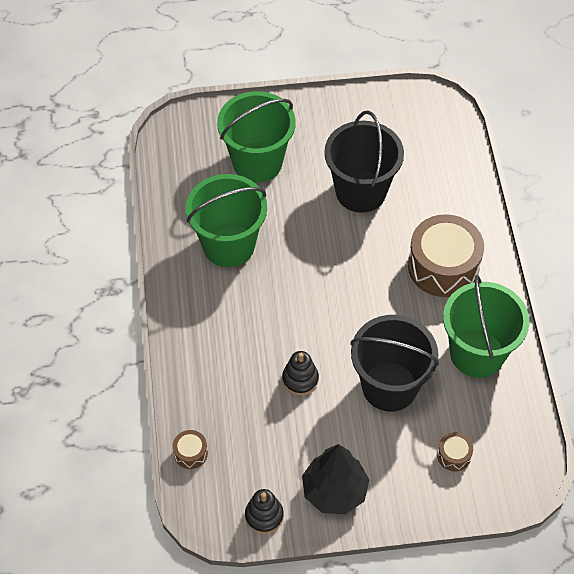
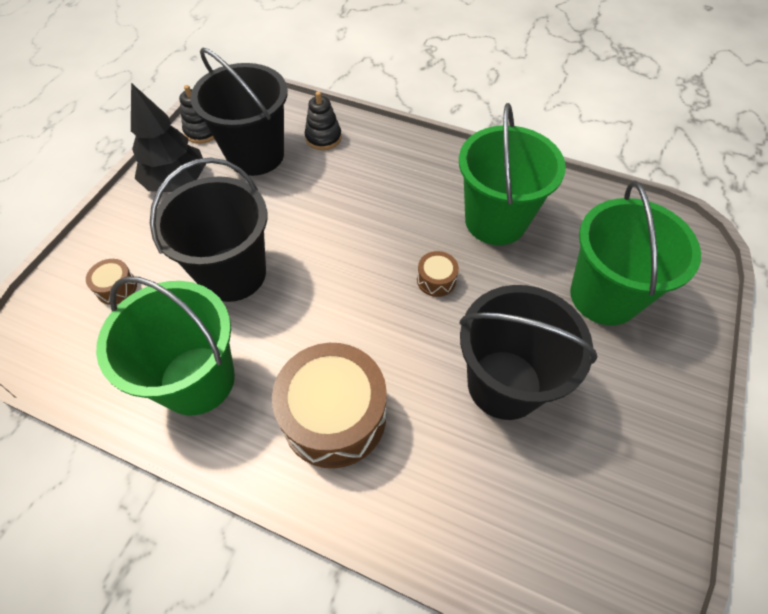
camera: 120 degrees right, 0 degrees up
brown drum [173,430,208,469] -> brown drum moved to [417,251,459,297]
black stacking toy [282,351,319,396] -> black stacking toy moved to [305,91,342,150]
none -> black bucket [190,48,288,176]

